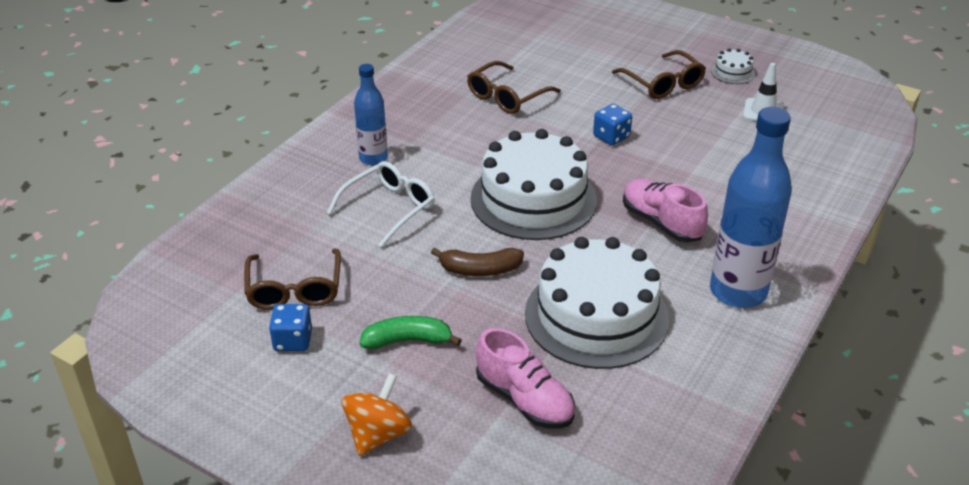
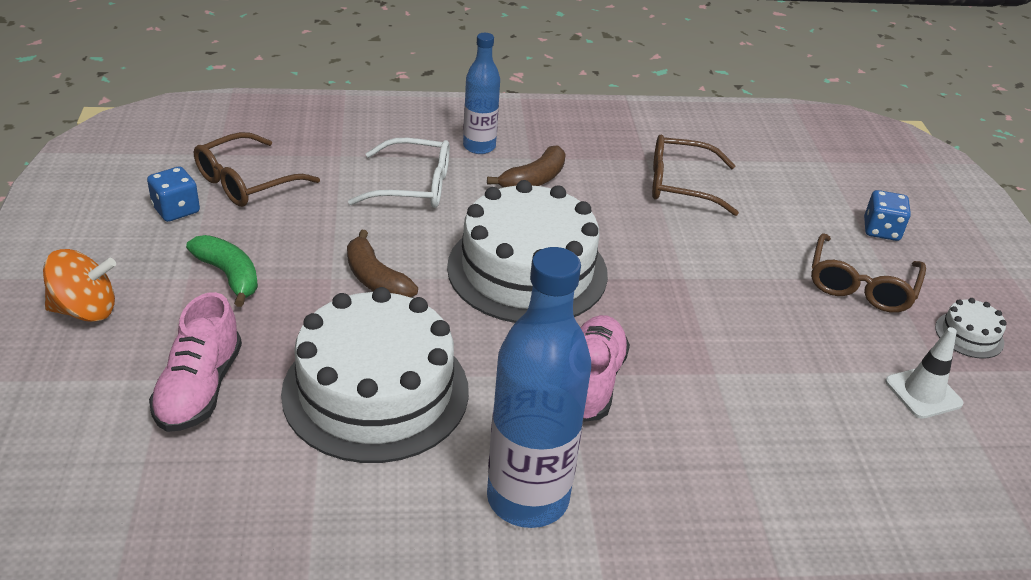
camera: 50 degrees right, 0 degrees up
blue dice [593,104,632,145] -> blue dice moved to [864,190,911,241]
none -> brown banana [487,145,566,188]

